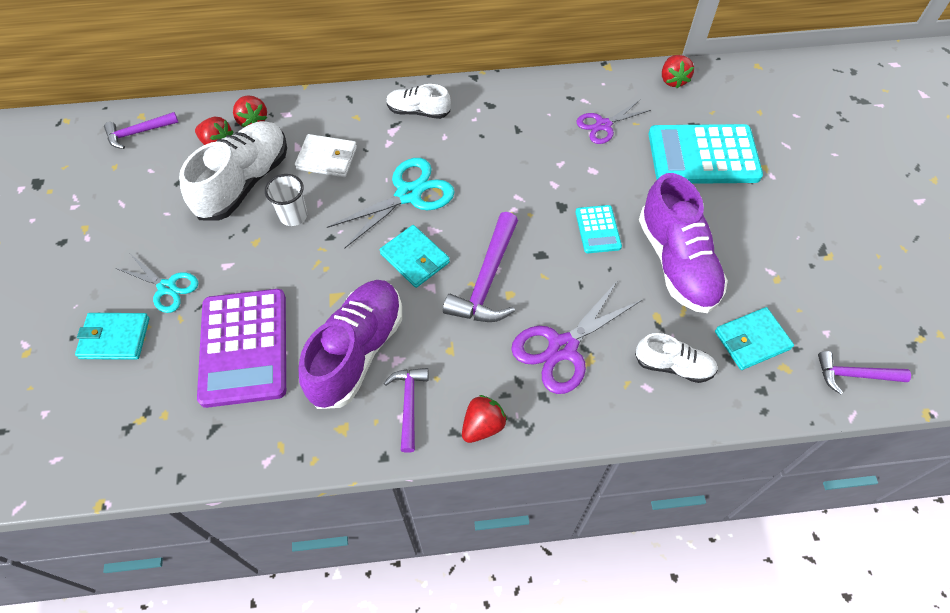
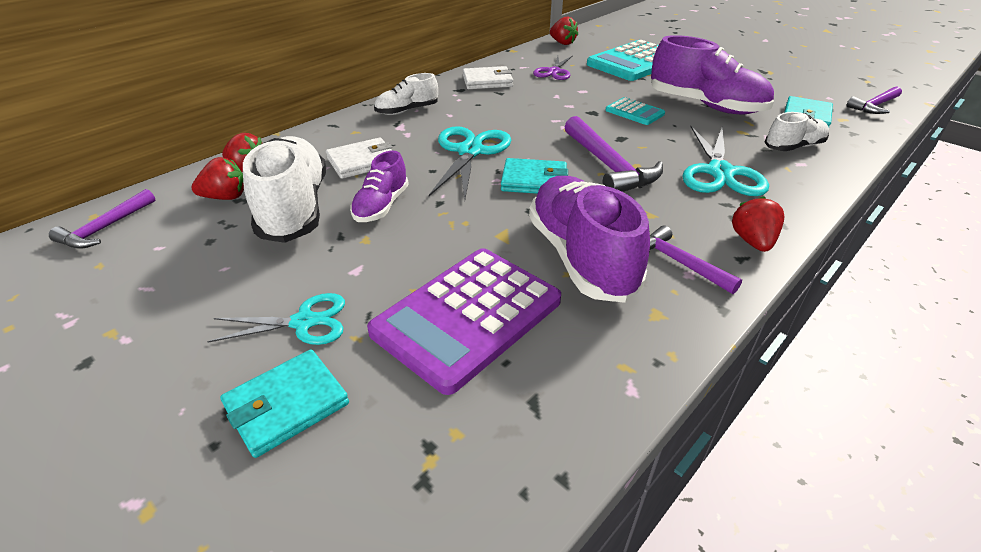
camera: 40 degrees left, 20 degrees down
purple calculator [197,289,286,408] -> purple calculator turned 90 degrees clockwise [367,248,561,395]
white cup [265,174,307,226] -> purple shoe [350,151,409,222]
purple scissors [511,280,642,394] -> turquoise scissors [683,126,769,196]
none -> white wallet [463,66,513,89]

